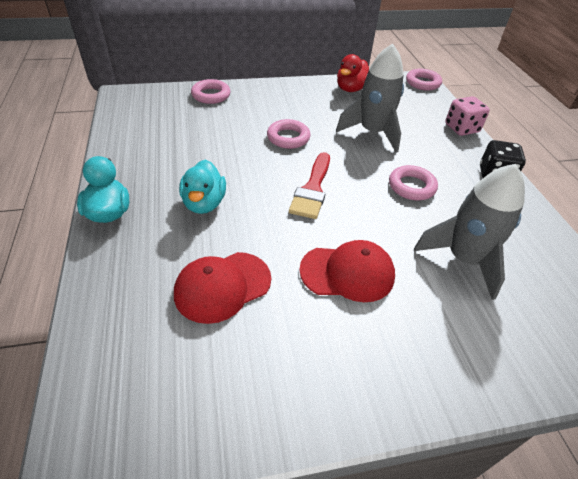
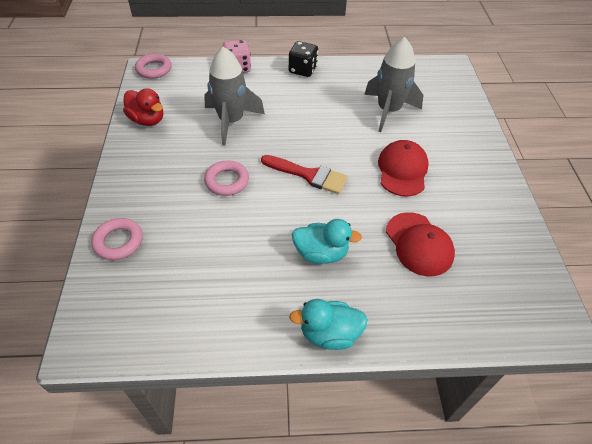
camera: 80 degrees left, 5 degrees up
pink ring [389,165,438,200] -> none

